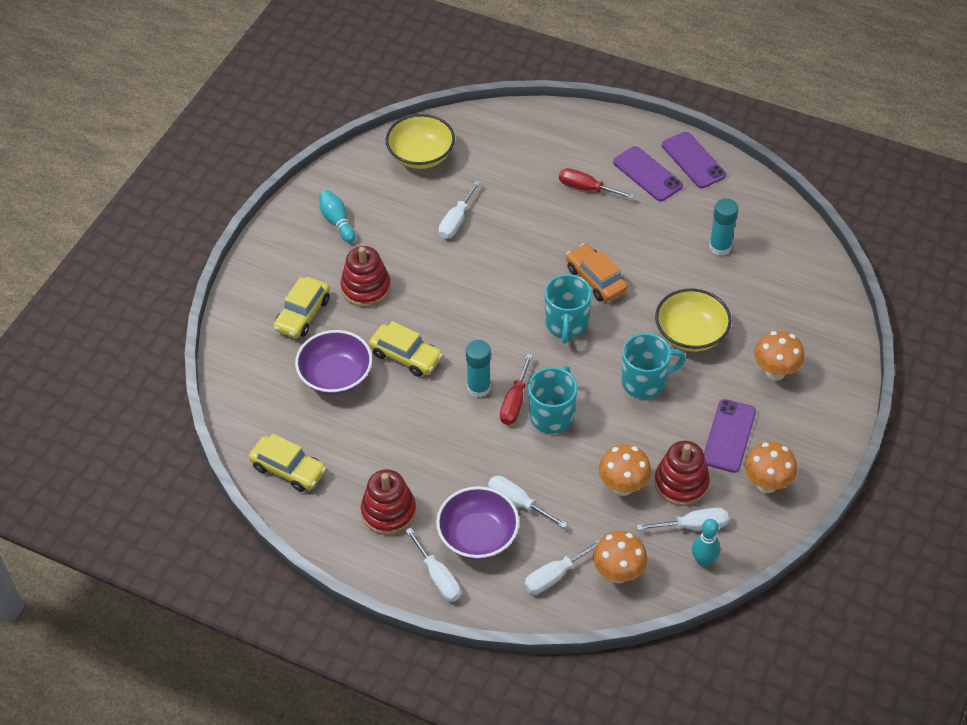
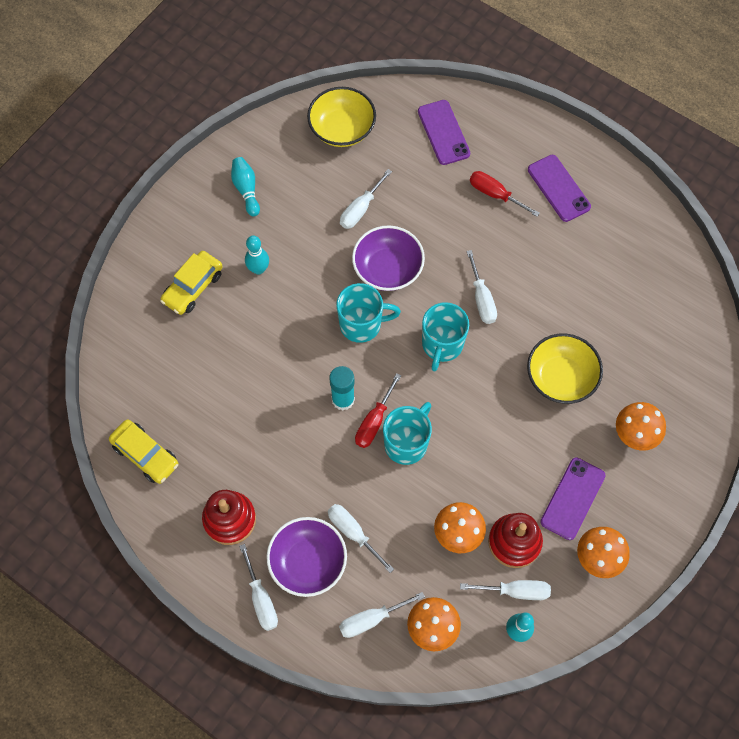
camera: 10 degrees right, 15 degrees up
purple bowl [295,330,372,395] -> purple bowl moved to [352,226,425,291]
red stacking toy [341,246,391,307] -> turquoise bowling pin [245,236,269,275]
yellow car [369,321,443,377] -> none
orange car [566,243,628,302] -> white screwdriver [466,250,497,324]
turquoise mug [622,333,686,399] -> turquoise mug moved to [336,283,401,343]
purple phone [662,132,726,188] -> purple phone moved to [418,100,470,165]
turquoise glue stick [709,198,738,256] -> none

